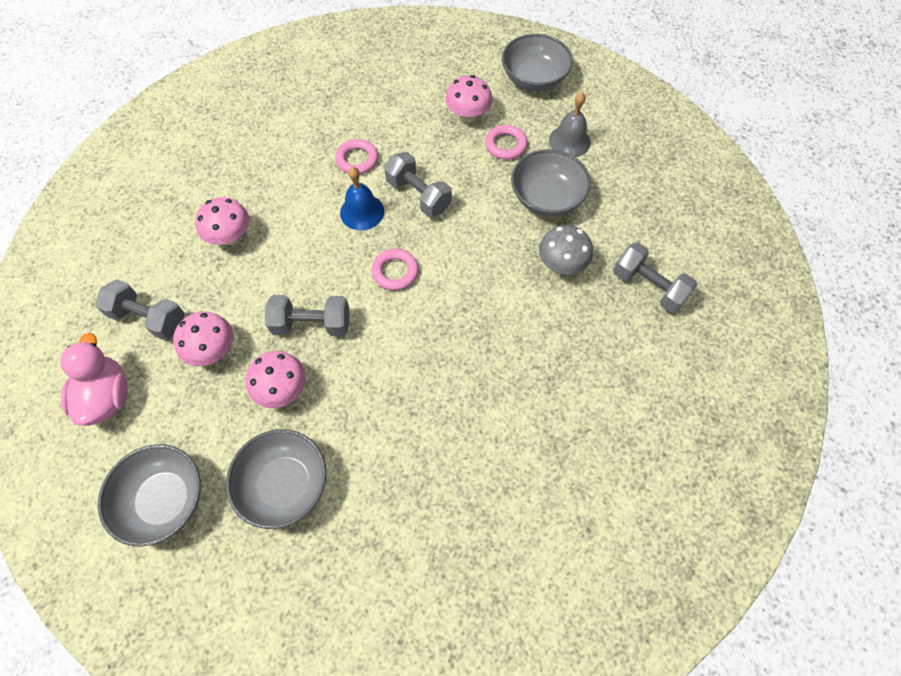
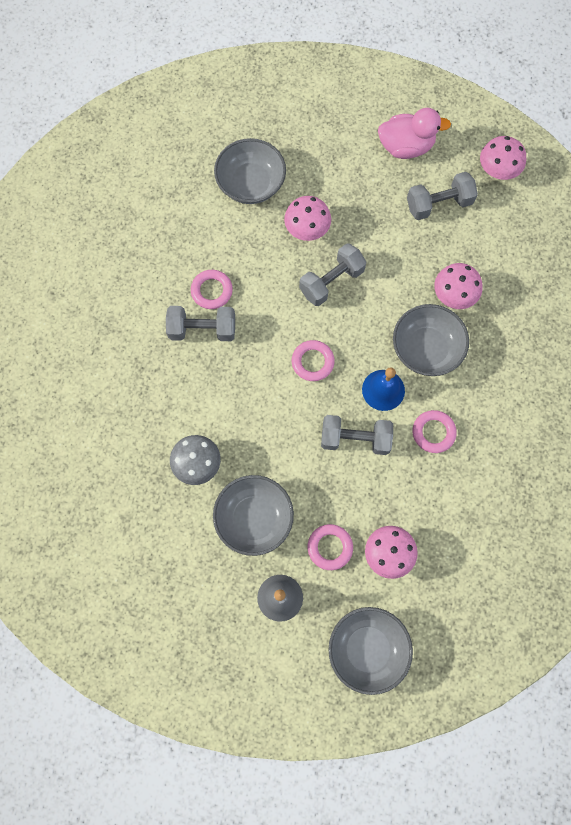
camera: 140 degrees right, 10 degrees up
pink duck [60,333,128,426] -> pink duck turned 45 degrees counterclockwise [378,108,451,159]
grey bowl [98,444,201,546] -> grey bowl moved to [393,304,469,376]
pink mushroom [173,311,233,366] -> pink mushroom moved to [480,136,526,180]
grey dumbbell [613,242,697,313] -> grey dumbbell moved to [166,306,235,341]
none -> pink ring [191,270,233,309]

